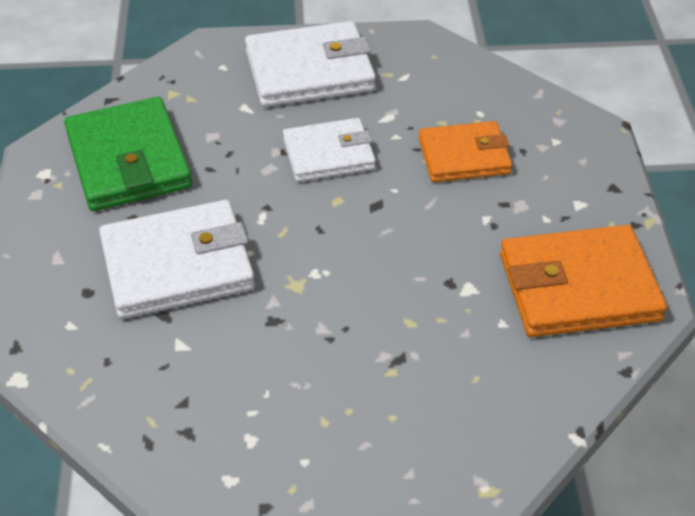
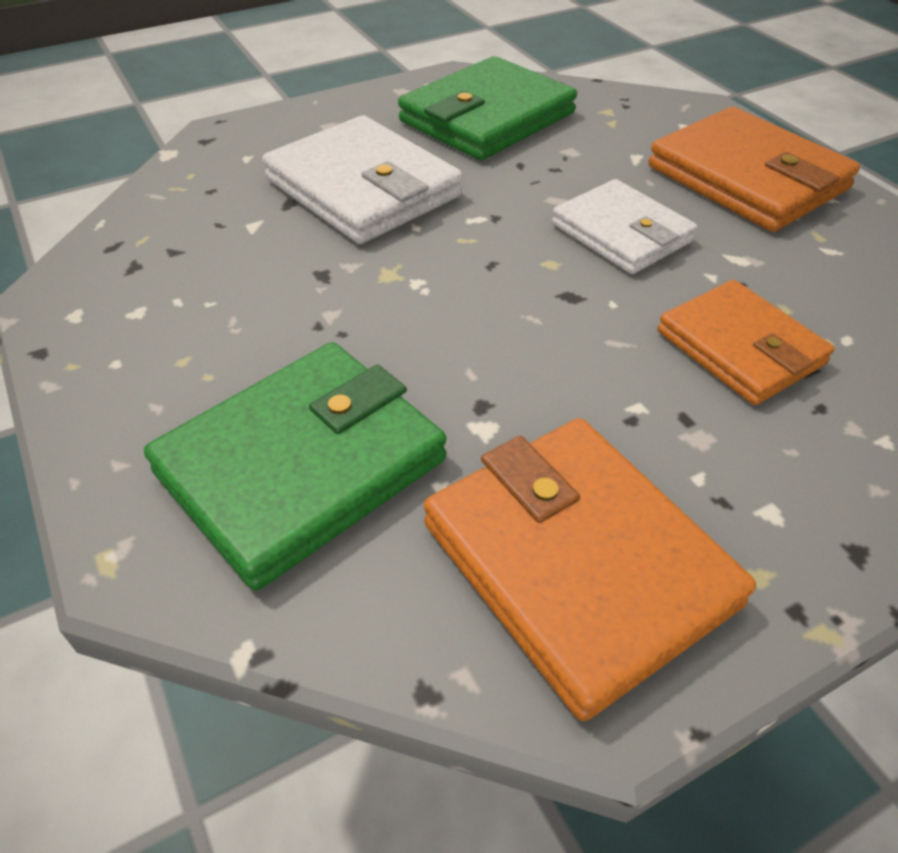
camera: 65 degrees right, 0 degrees up
white wallet [245,21,376,107] -> orange wallet [648,107,860,232]
none -> green wallet [144,342,447,590]

